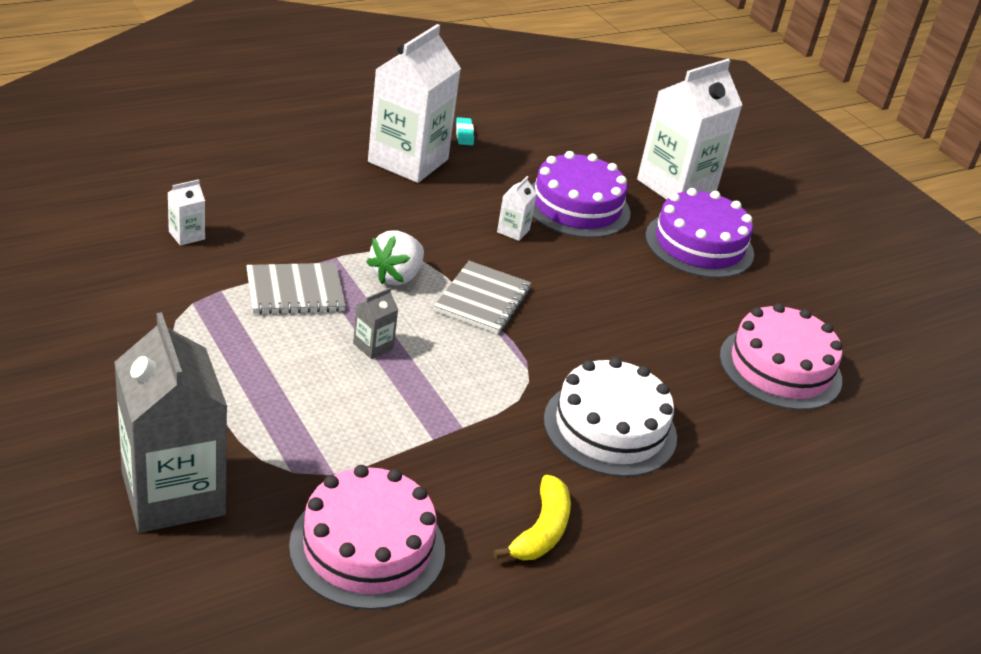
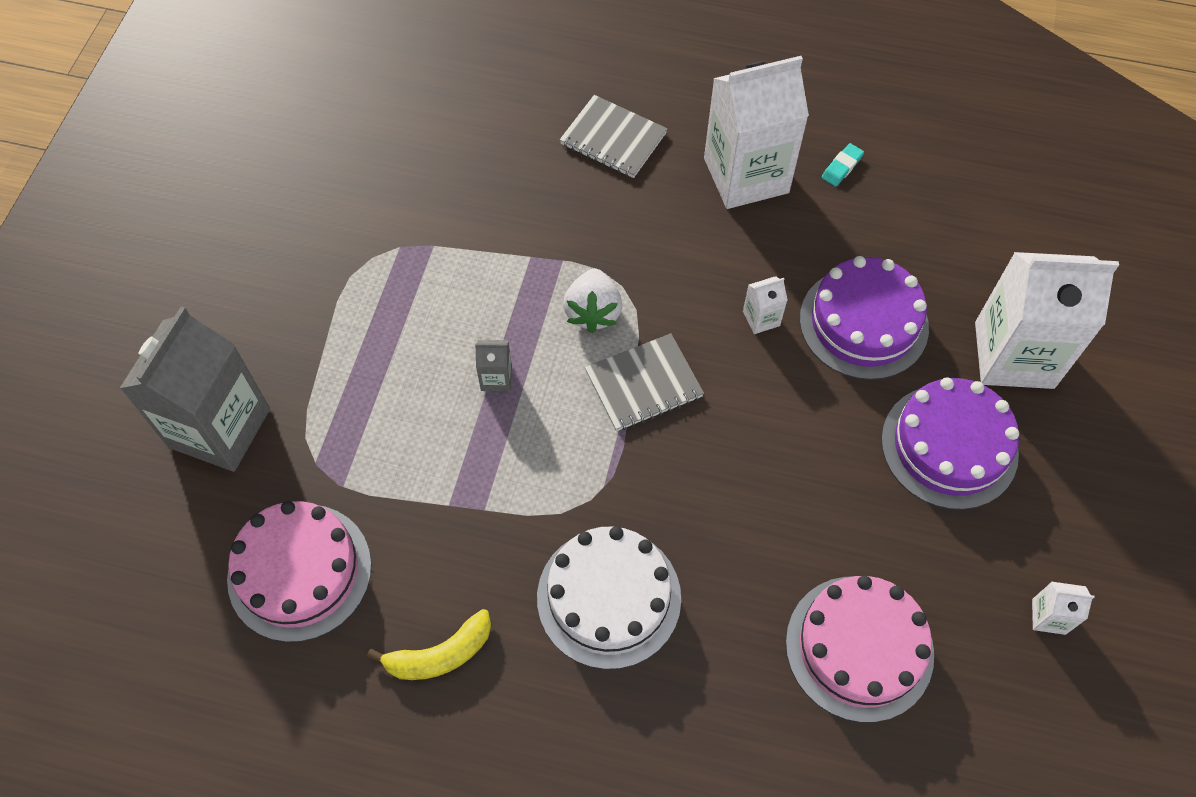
camera: 50 degrees right, 25 degrees up
white carton [168,179,205,246] -> white carton moved to [1032,582,1094,635]
grey notebook [246,263,346,314] -> grey notebook moved to [560,95,668,178]
white strawberry [366,230,424,285] -> white strawberry turned 75 degrees counterclockwise [563,269,622,333]

